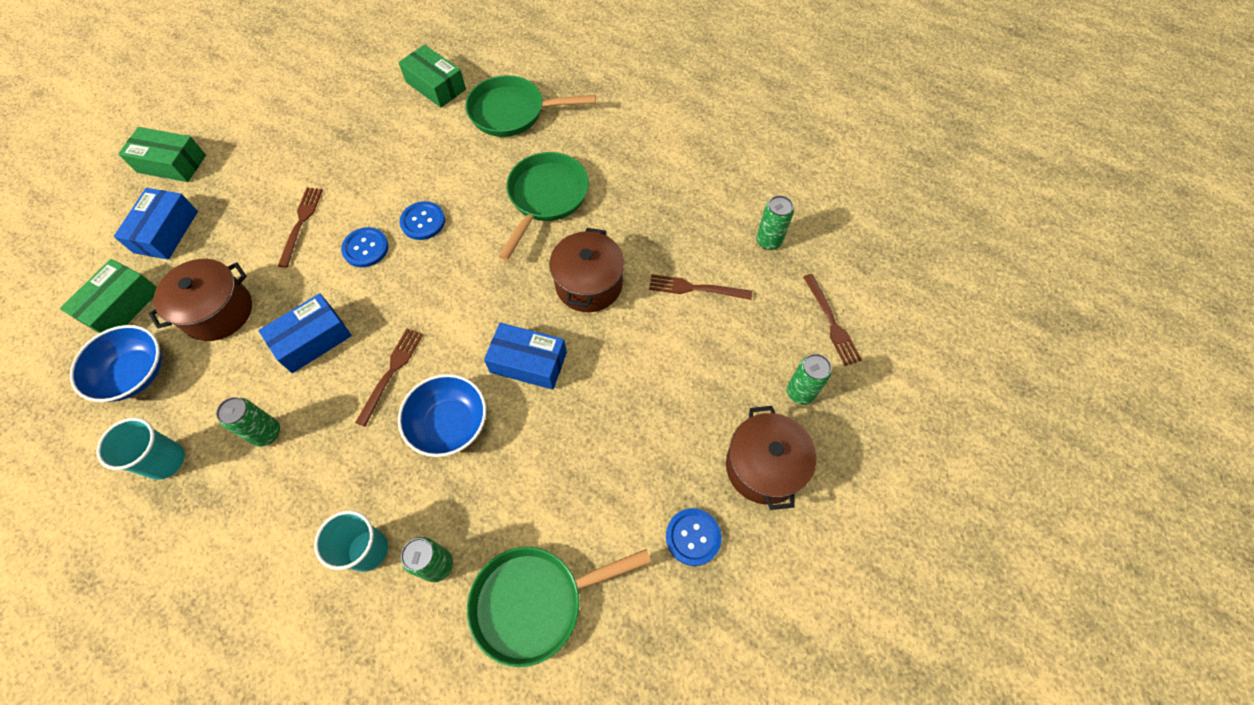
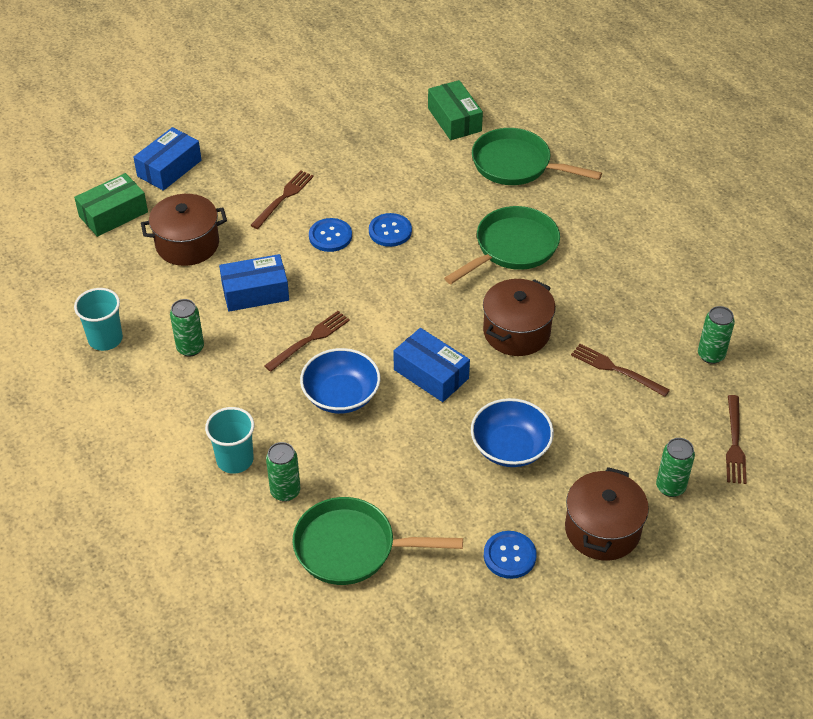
camera: 25 degrees right, 15 degrees down
blue bowl [70,325,162,402] -> blue bowl moved to [471,398,554,467]
green box [118,127,206,182] -> none

